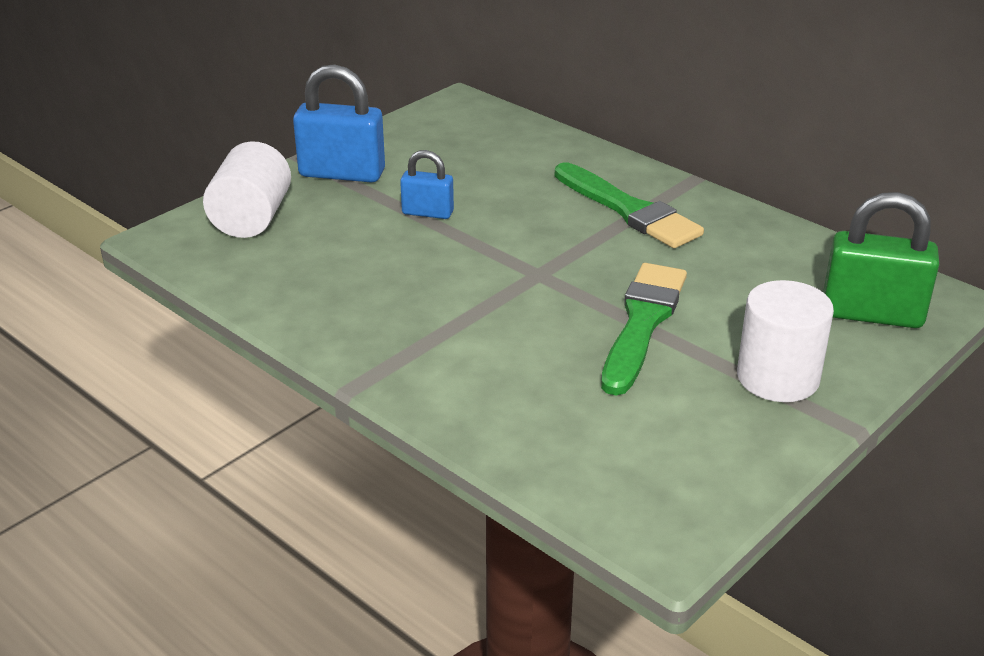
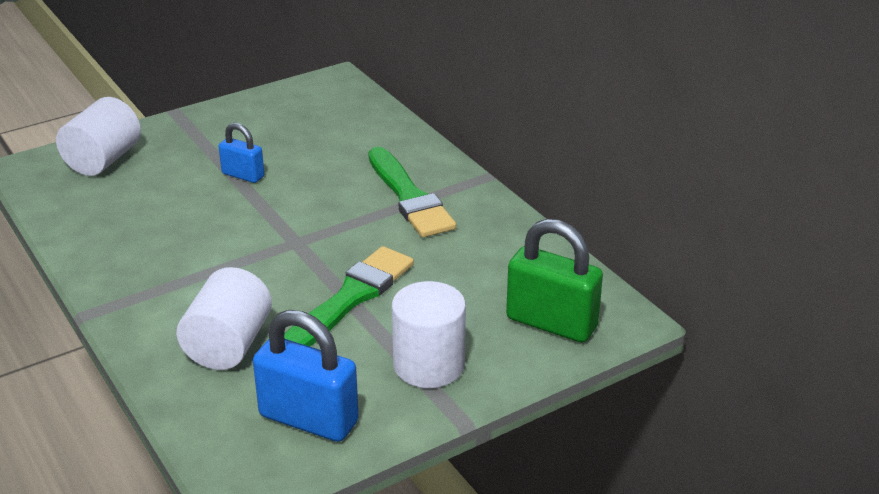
camera: 15 degrees right, 0 degrees up
blue padlock [293,64,385,183] -> blue padlock moved to [253,310,359,442]
none -> white cylinder [176,267,272,370]

